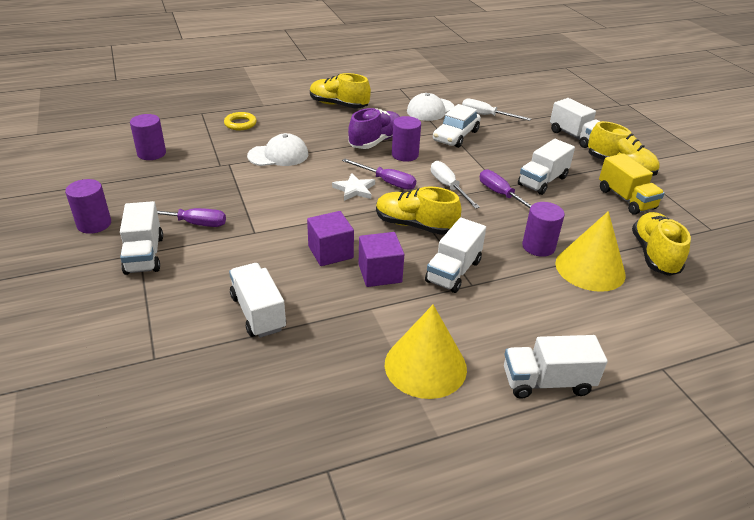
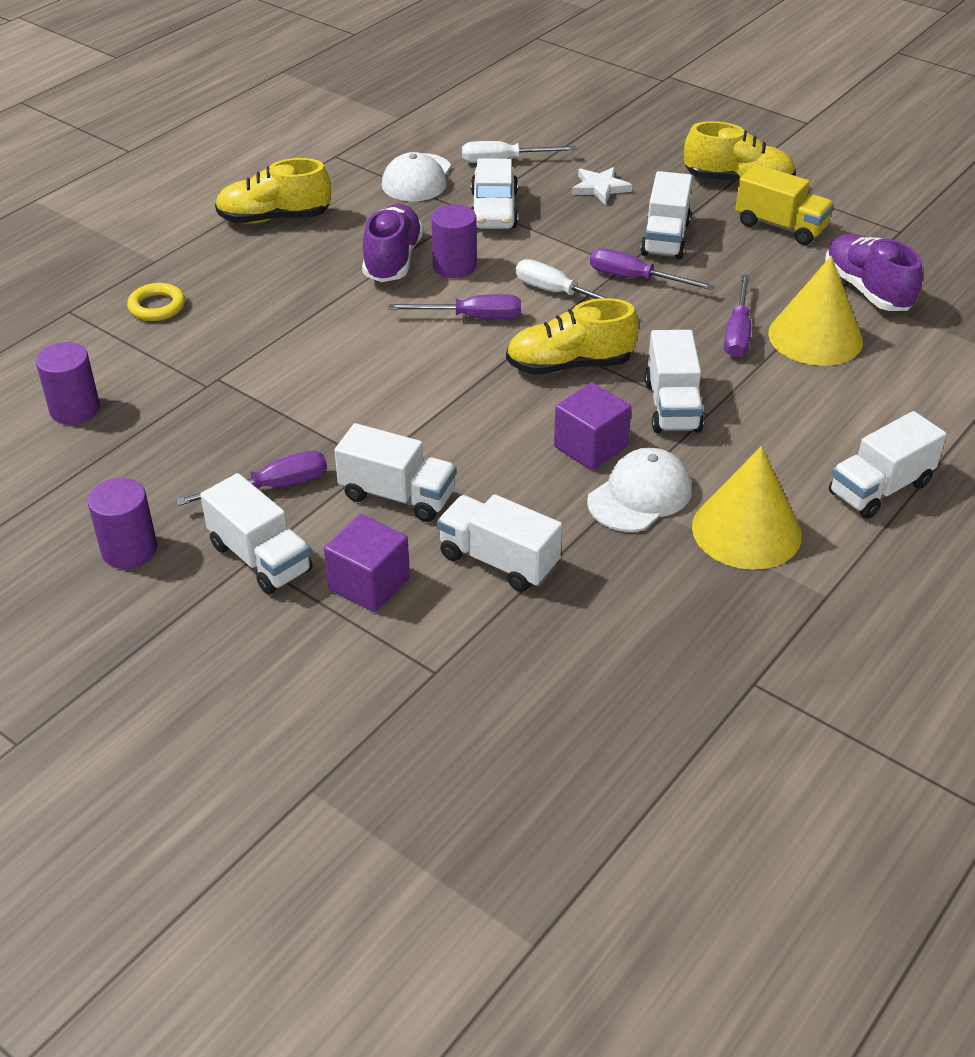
camera: 30 degrees left, 5 degrees up
white cap [247,133,308,166] -> white cap moved to [587,448,692,532]
purple cube [307,211,354,266] -> purple cube moved to [324,514,410,612]
white star [332,173,375,201] -> white star moved to [572,167,632,205]
purple cylinder [522,202,565,257] -> purple screwdriver [724,274,751,357]
white truck [550,98,600,148] -> white truck moved to [335,423,457,522]
yellow shoe [632,212,691,276] -> purple shoe [825,234,923,311]

